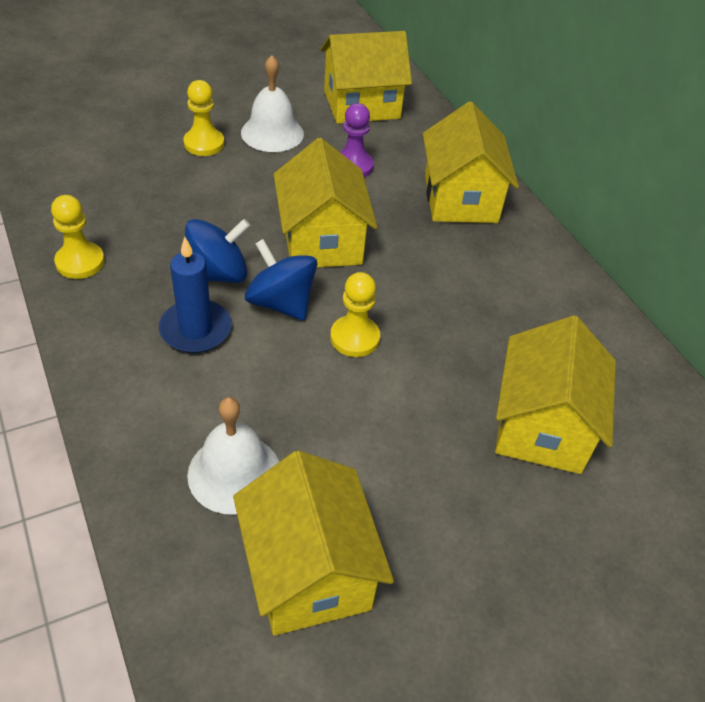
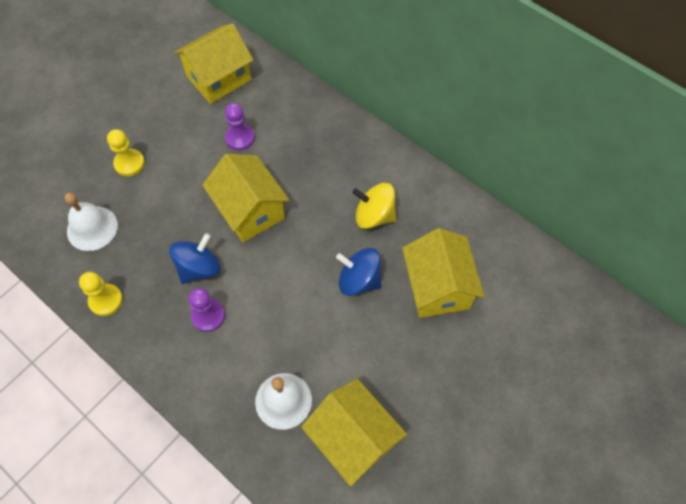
camera: 20 degrees left, 15 degrees up
blue candle [159,237,232,353] -> purple pawn [189,288,225,332]
white bell [241,55,304,152] -> white bell moved to [65,193,118,251]
blue spinning top [245,239,317,320] -> blue spinning top moved to [336,248,382,296]
yellow pawn [330,272,380,357] -> none
yellow house [423,102,519,223] -> none
none -> yellow spinning top [352,183,396,229]

